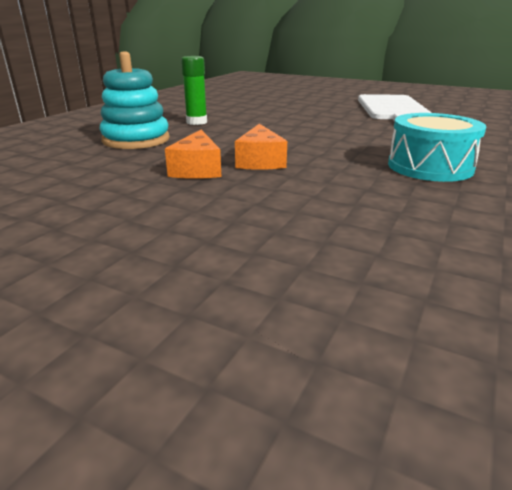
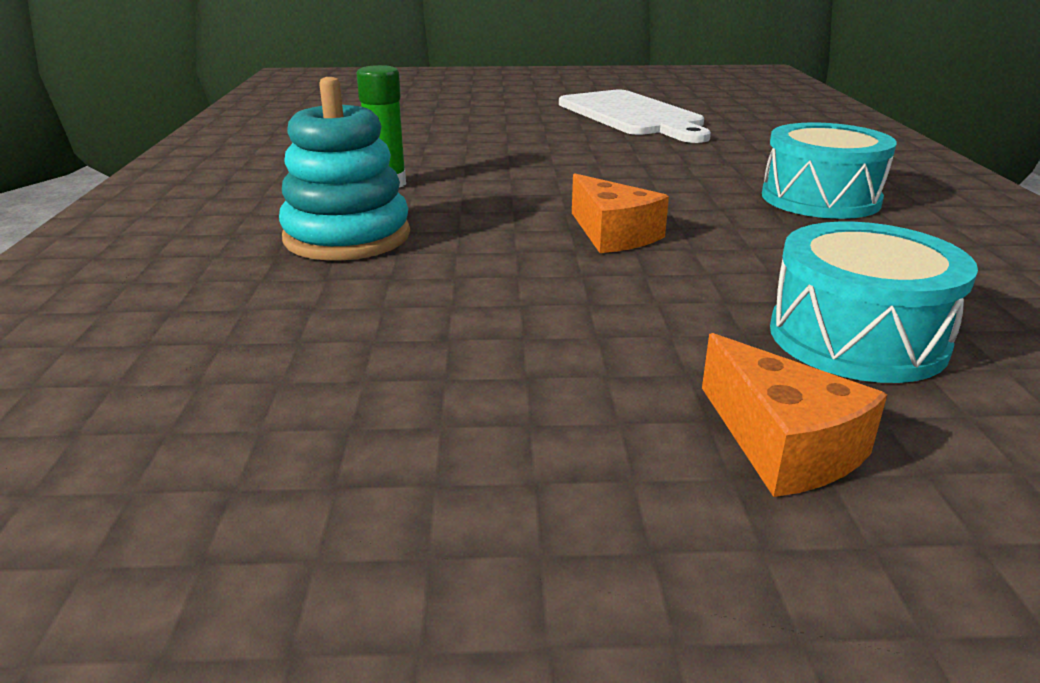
camera: 30 degrees left, 0 degrees up
orange cheese [165,130,221,179] -> orange cheese moved to [702,333,887,497]
none -> turquoise drum [770,222,978,383]

